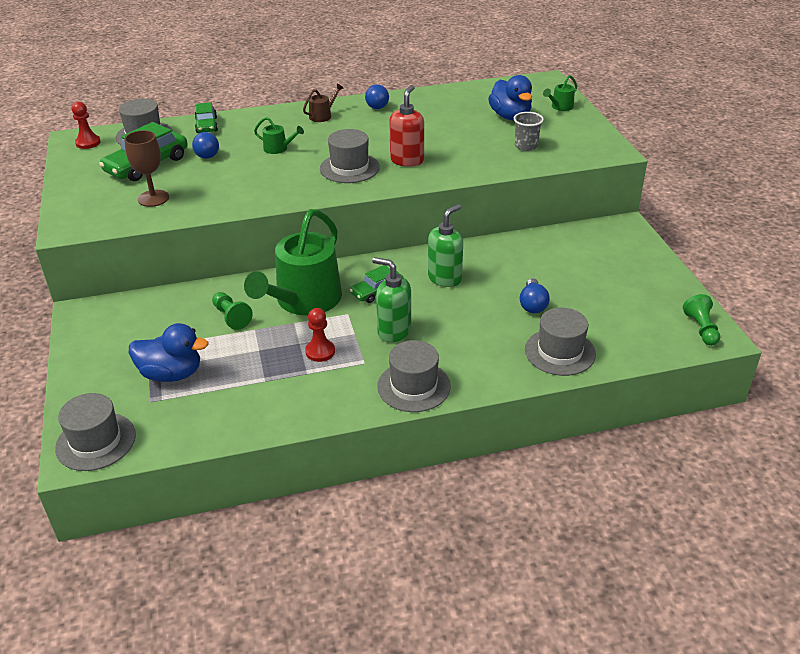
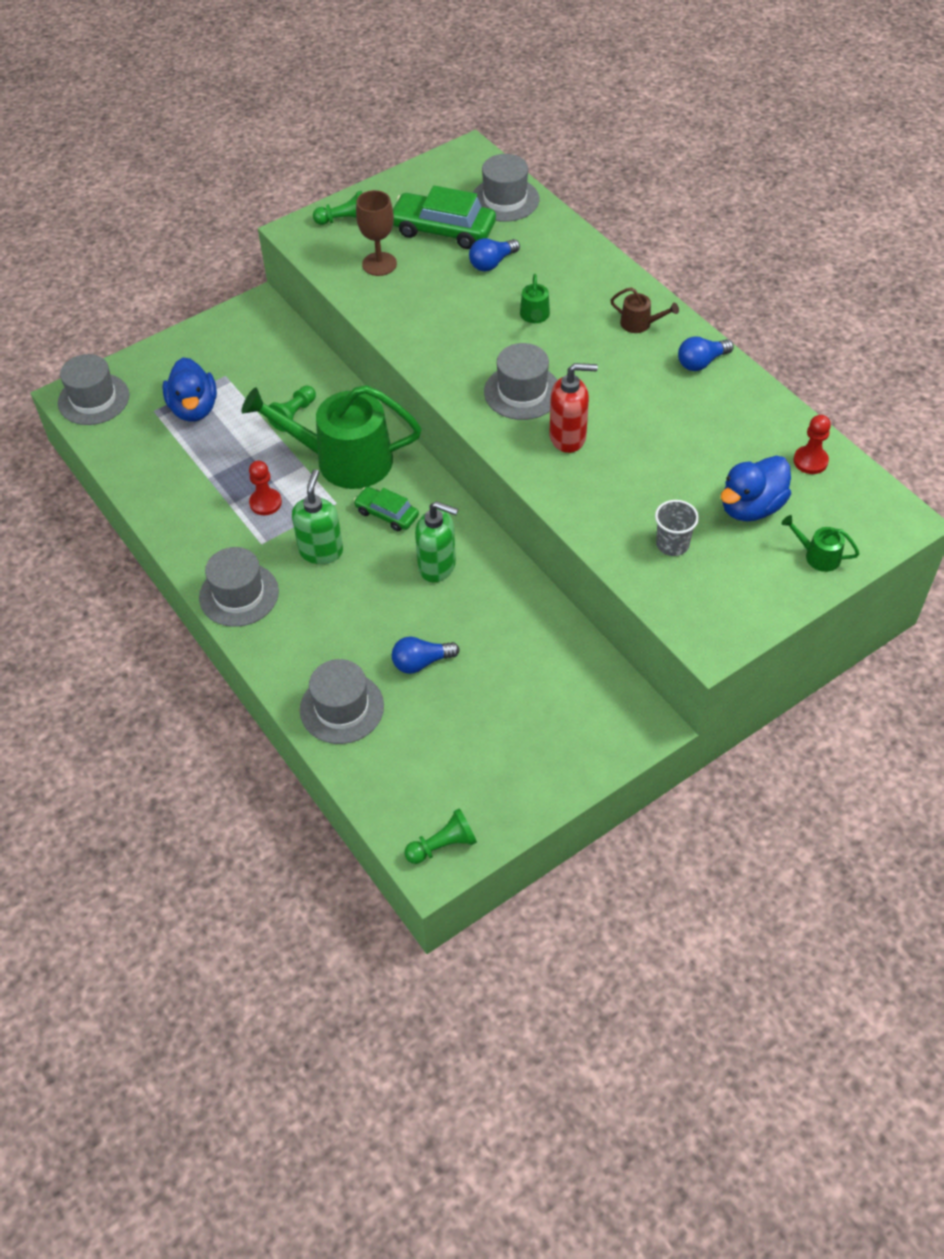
camera: 70 degrees right, 15 degrees up
red pawn [72,102,101,149] -> red pawn moved to [794,415,831,474]
green car [195,102,218,133] -> none
none -> green pawn [313,191,362,225]

